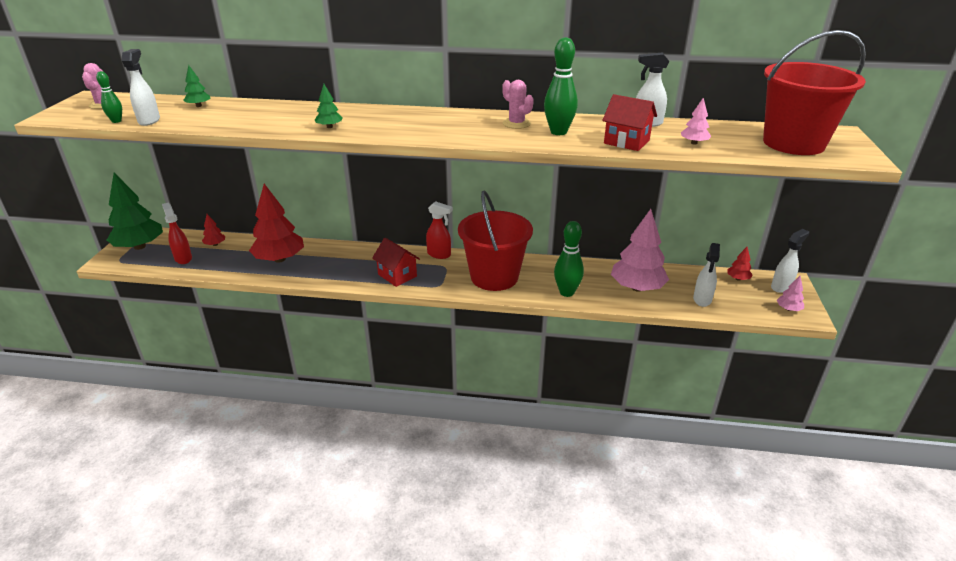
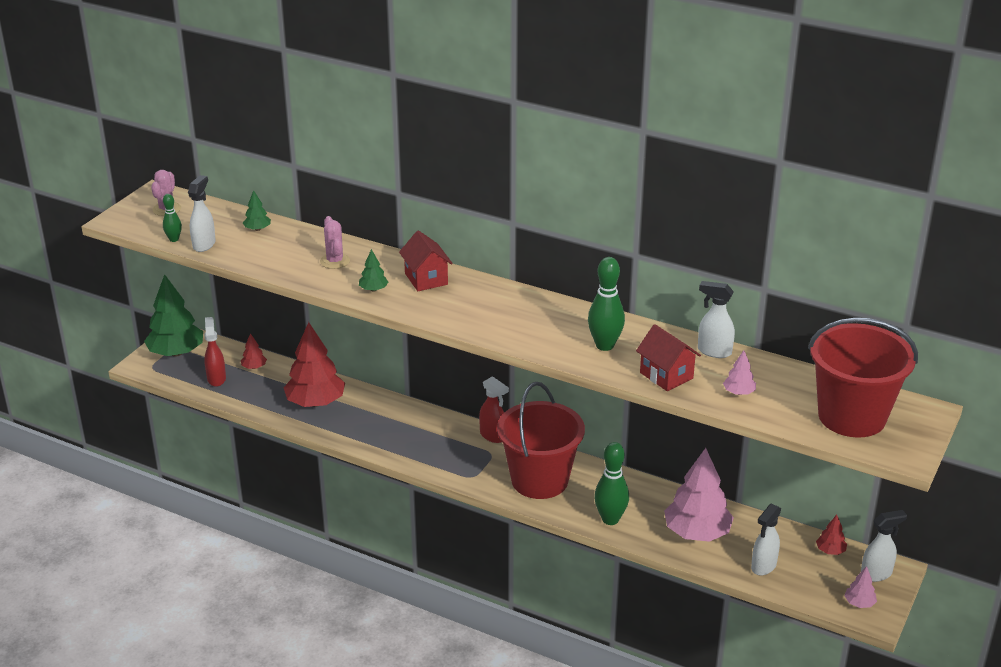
camera: 20 degrees right, 0 degrees up
red house [372,238,420,287] -> red house moved to [399,230,453,291]
pink cactus [502,80,534,129] -> pink cactus moved to [320,216,350,269]

